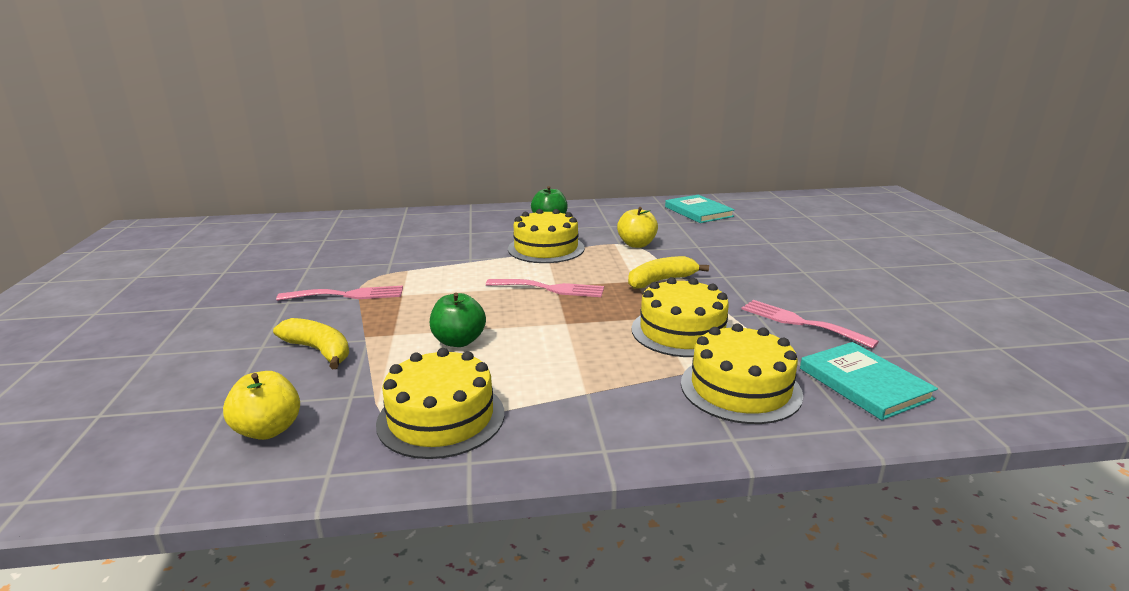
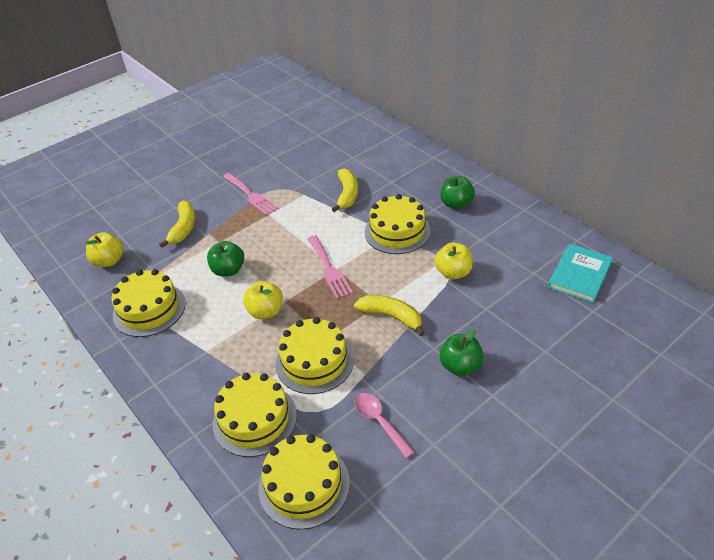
camera: 60 degrees right, 20 degrees up
pink fork [742,300,879,349] -> pink spoon [355,393,414,458]
turquoise book [800,342,938,420] -> yellow cake [258,434,350,530]
none -> yellow apple [243,281,283,319]
none -> yellow banana [332,168,358,212]
none -> green apple [440,329,484,376]

